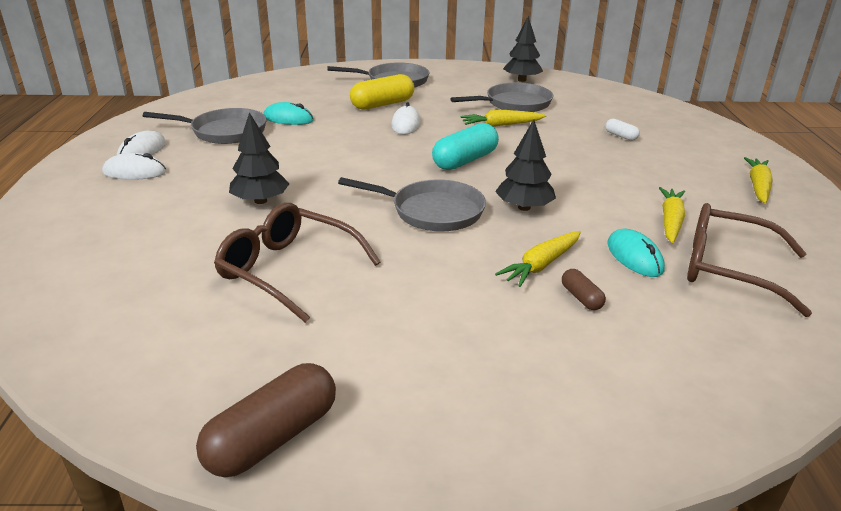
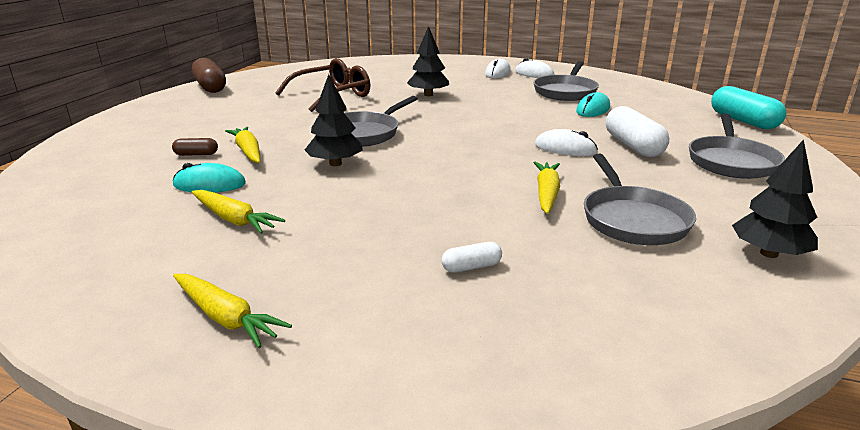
camera: 110 degrees right, 5 degrees down
yellow capsule [350,74,414,110] -> white capsule [606,106,669,157]
turquoise capsule [432,123,499,170] -> turquoise capsule moved to [711,86,786,129]
brown glasses [687,203,812,317] -> none

